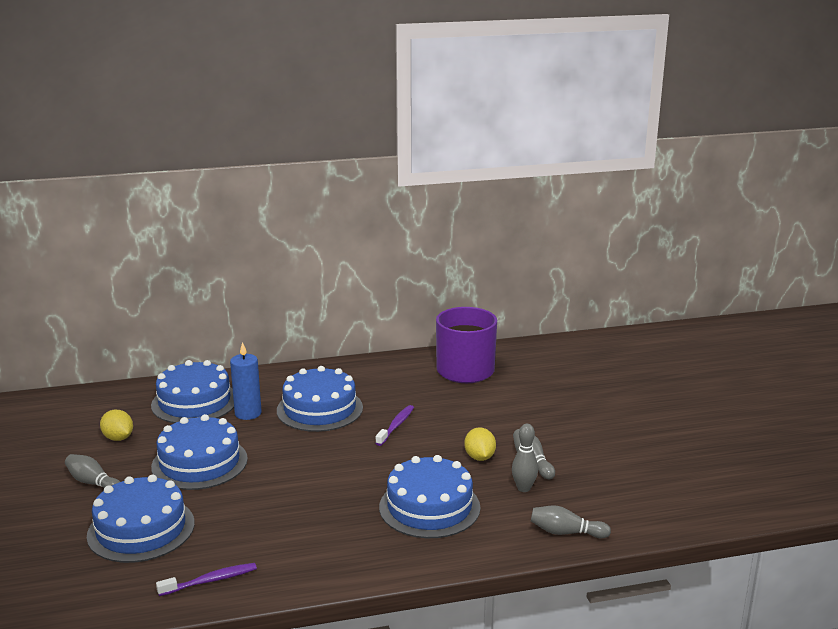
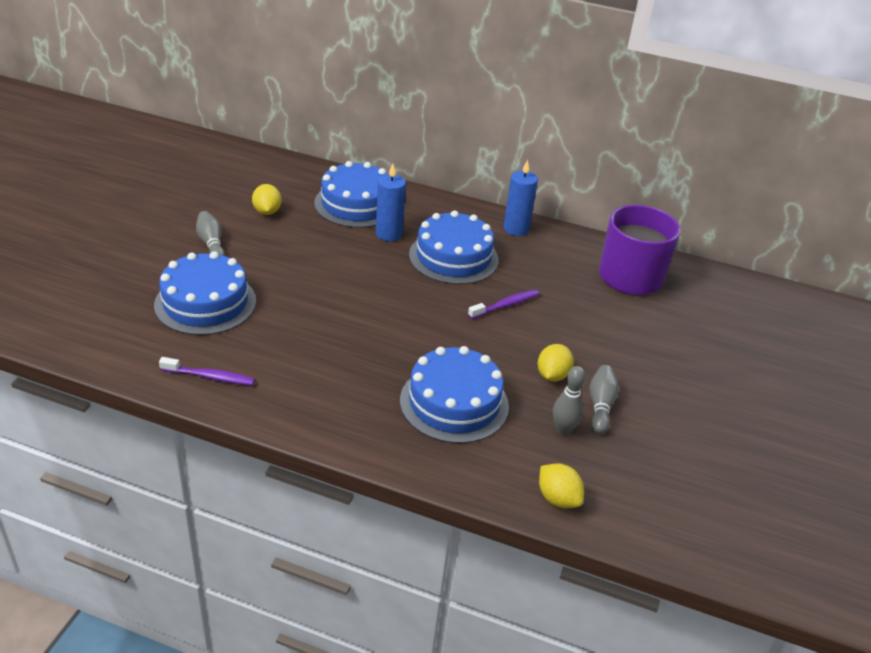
camera: 30 degrees right, 15 degrees up
blue cake [151,414,248,490] -> none
grey bowling pin [531,505,611,538] -> yellow lemon [539,463,584,508]
none -> blue candle [503,160,538,236]

